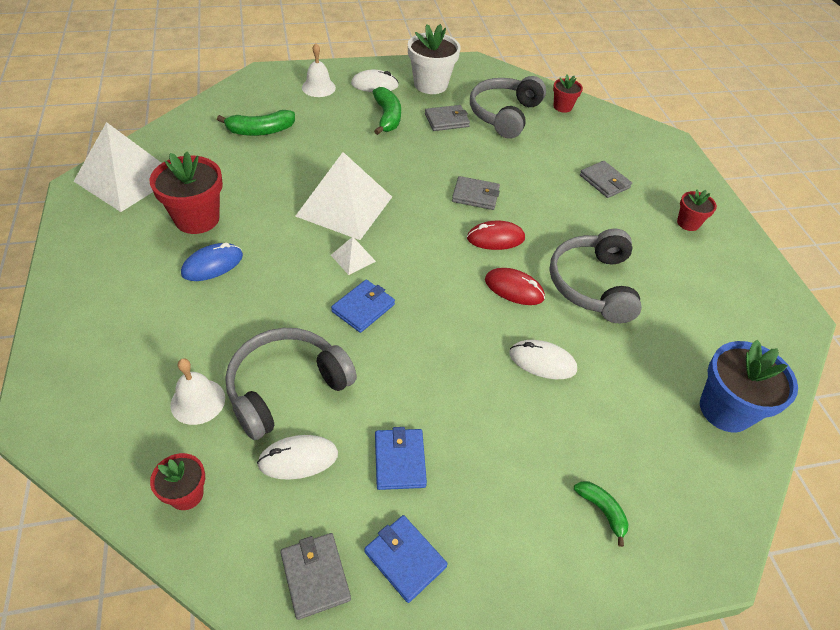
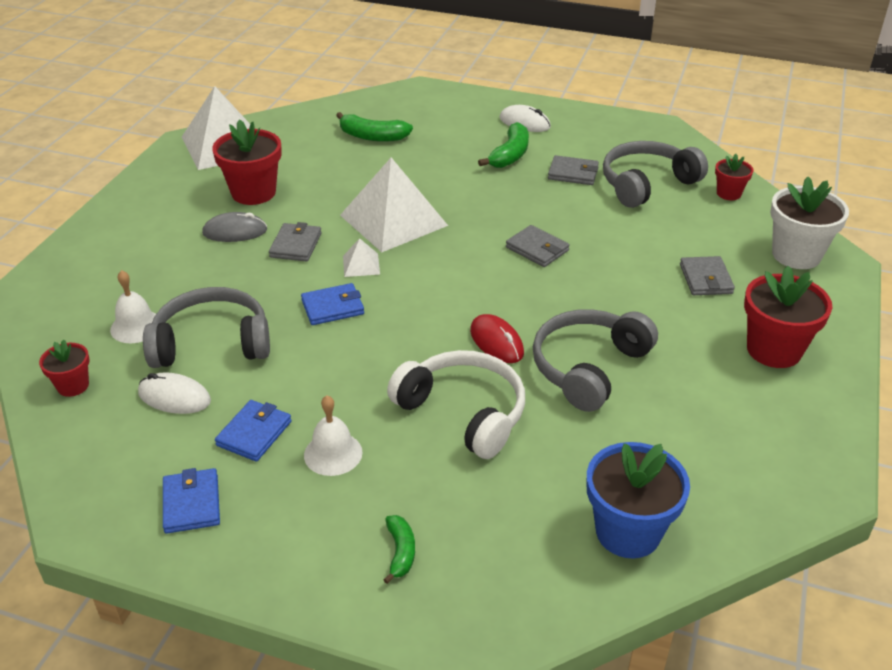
camera: 35 degrees right, 10 degrees down
blue mouse [181,243,243,281] -> grey mouse [202,212,267,242]
grey wallet [280,533,351,620] -> grey wallet moved to [269,222,322,262]
white bell [302,43,336,97] -> white bell moved to [304,395,362,476]
white flower pot [408,24,460,94] -> white flower pot moved to [770,177,849,269]
red mouse [467,221,525,250] -> none
white mouse [509,340,577,379] -> white headphones [387,350,525,459]
red flower pot [677,190,717,231] -> red flower pot [744,266,832,368], size x1.82

